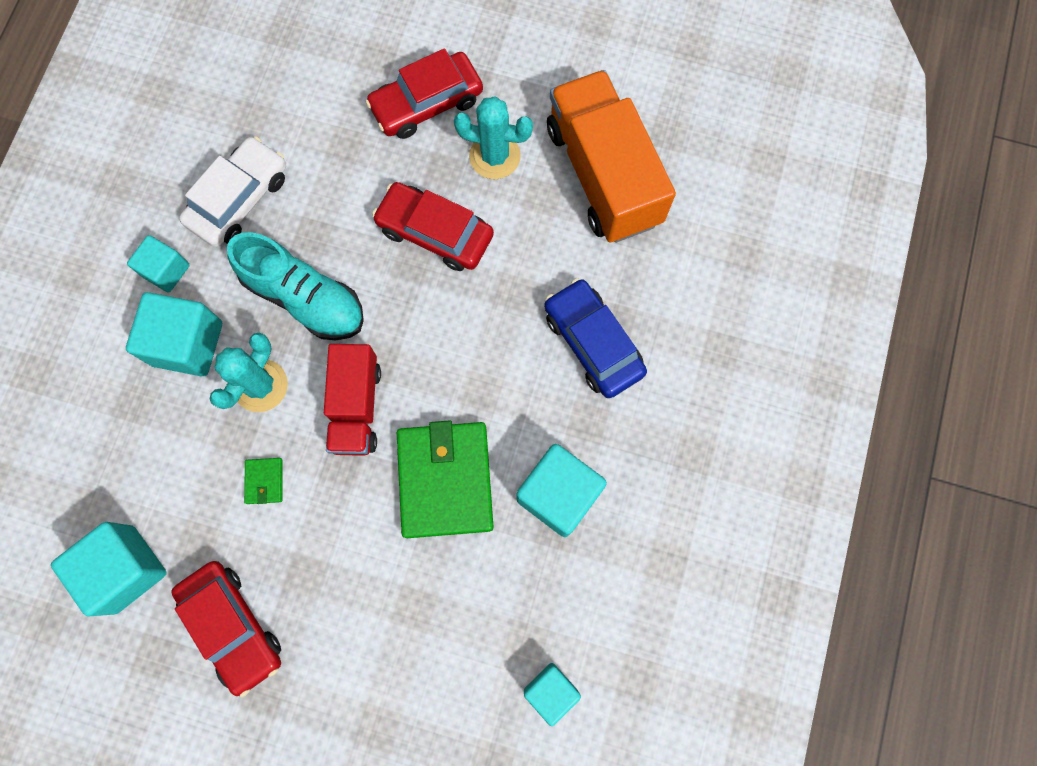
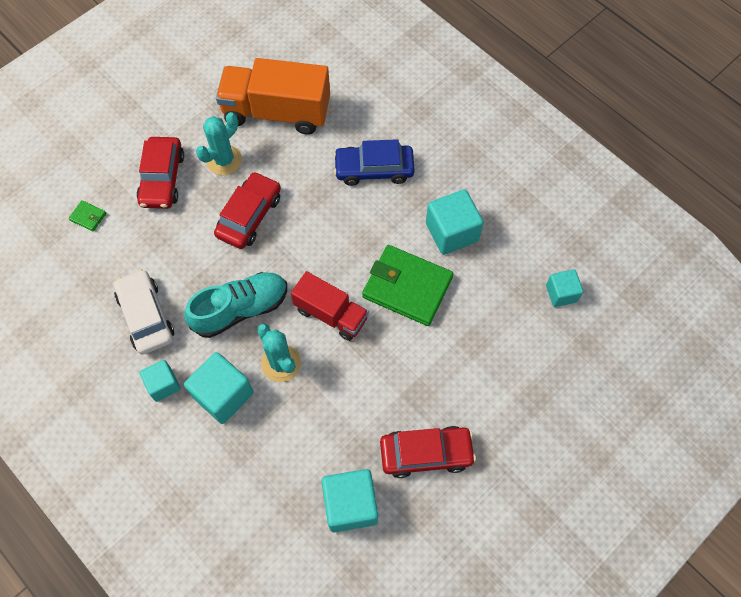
camera: 60 degrees left, 10 degrees down
green wallet [244,458,283,504] -> green wallet moved to [69,200,106,232]
red car [372,182,494,271] -> red car turned 150 degrees clockwise [214,172,281,249]

